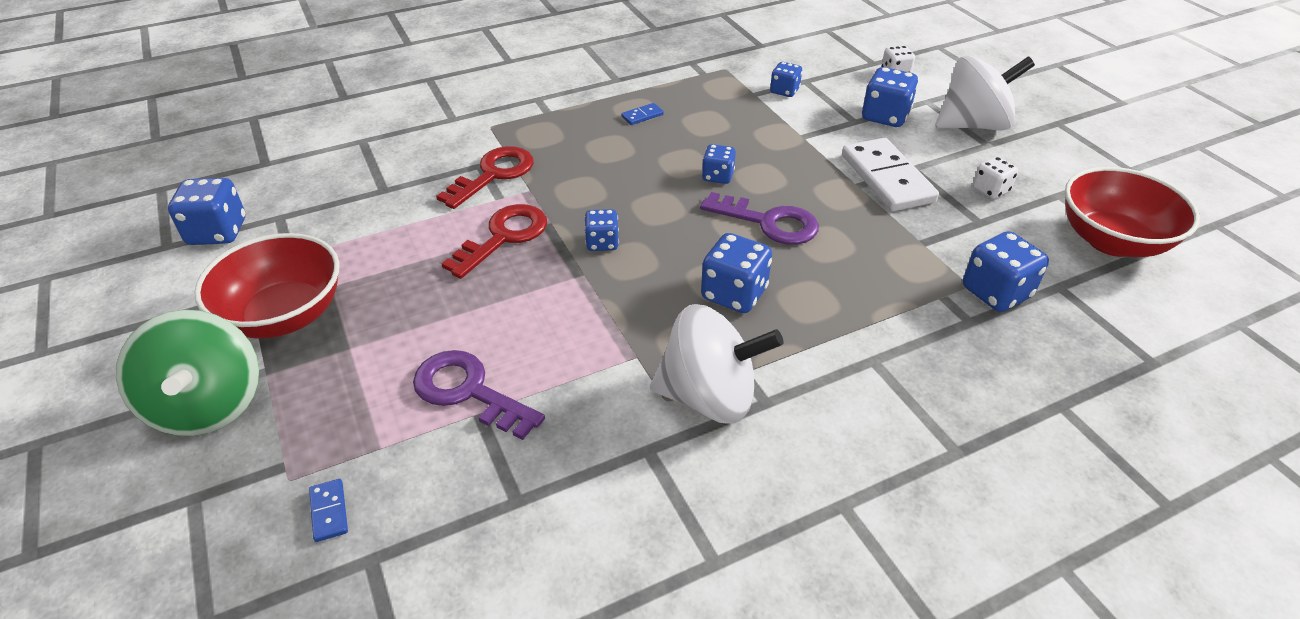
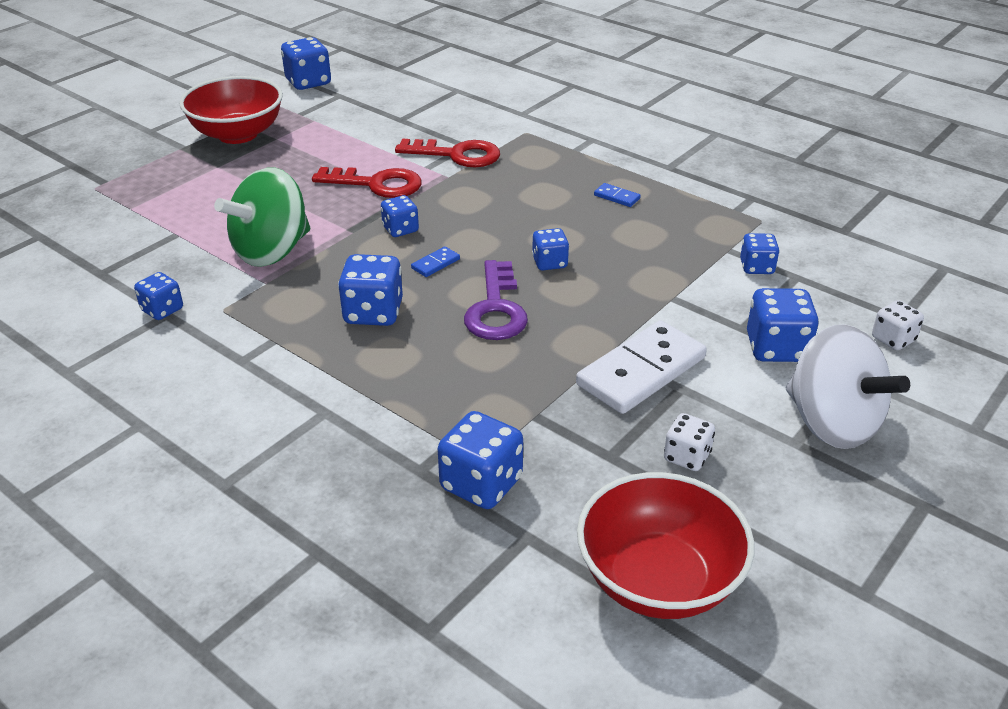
camera: 65 degrees right, 5 degrees down
green spinning top [116,310,259,436] -> green spinning top moved to [214,167,310,267]
blue domino [309,479,348,542] -> blue domino moved to [411,246,460,277]
purple key [413,350,545,440] -> none
white spinning top [650,304,783,424] -> none
none -> blue dice [134,272,183,320]

